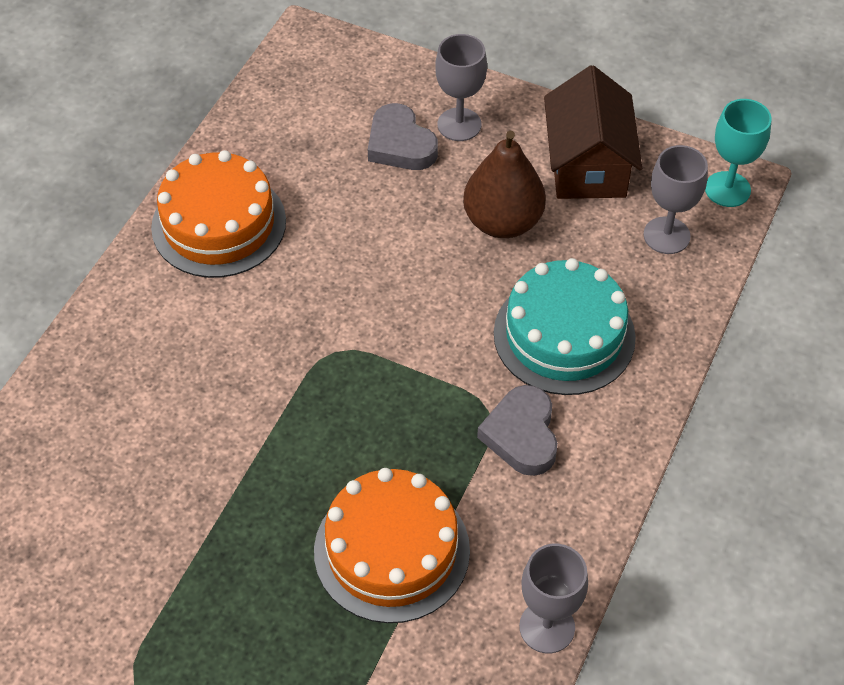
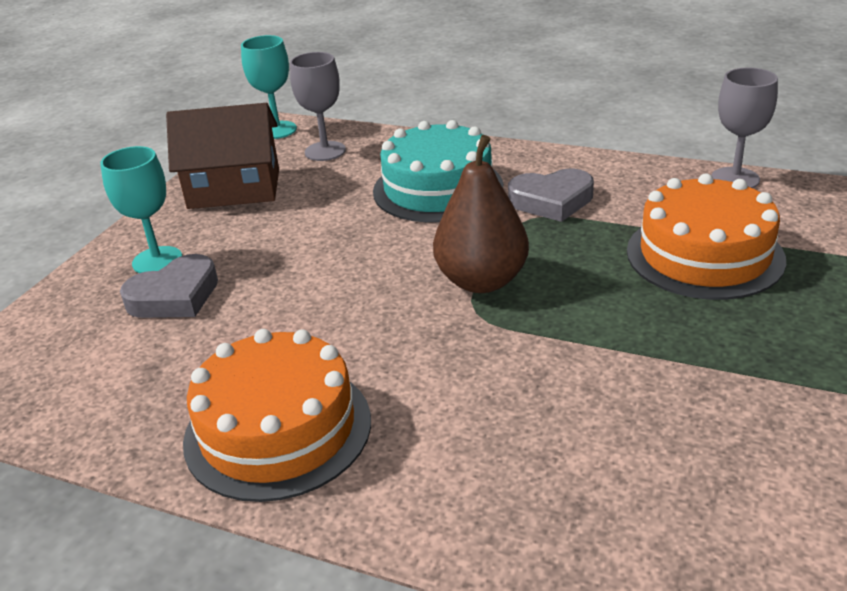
camera: 90 degrees left, 20 degrees down
grey goblet [435,34,487,141] -> turquoise goblet [100,146,182,273]
brown pear [463,131,546,238] -> brown pear moved to [433,135,529,293]

